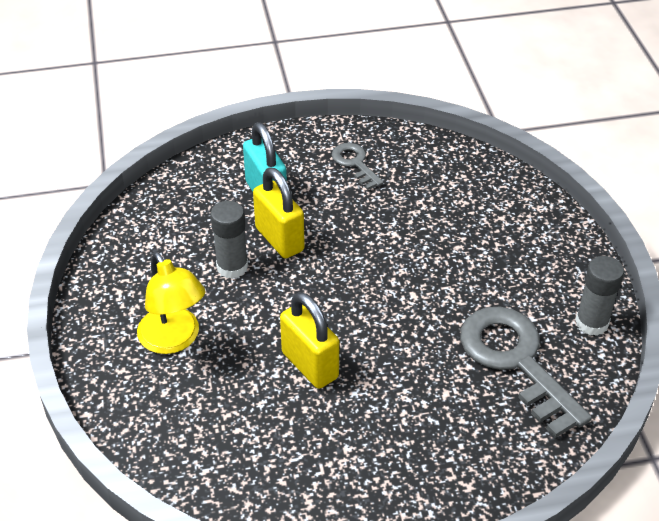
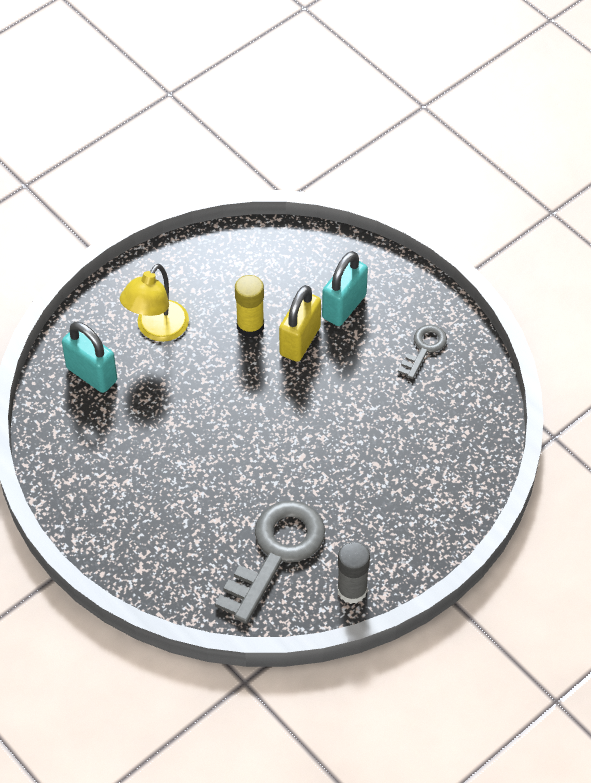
camera: 60 degrees right, 10 degrees up
grey glue stick [210,201,248,279] -> yellow glue stick [235,275,264,338]
yellow padlock [280,292,339,389] -> none
none -> turquoise padlock [62,322,117,393]

